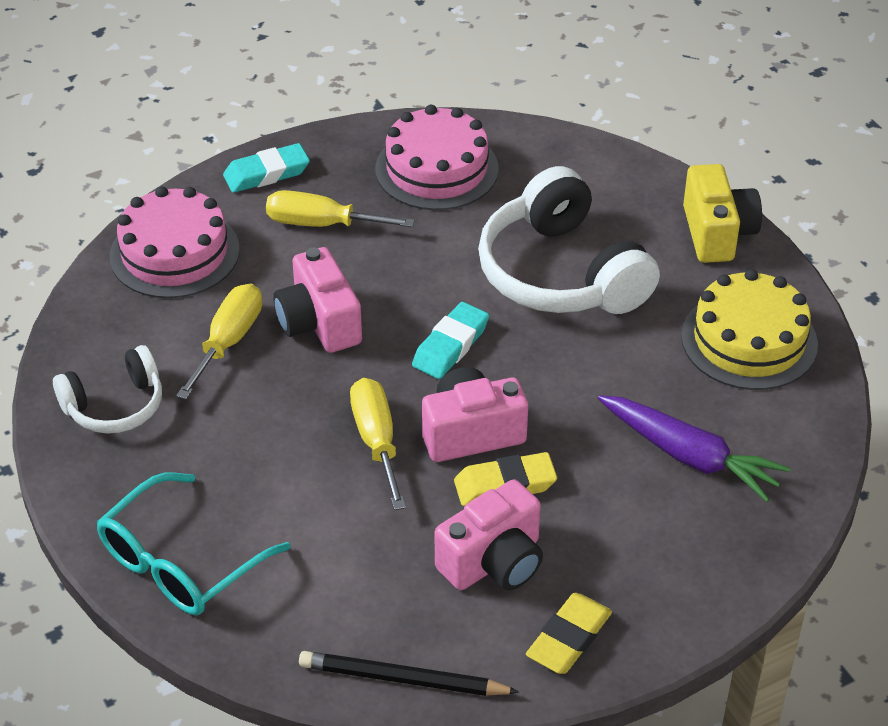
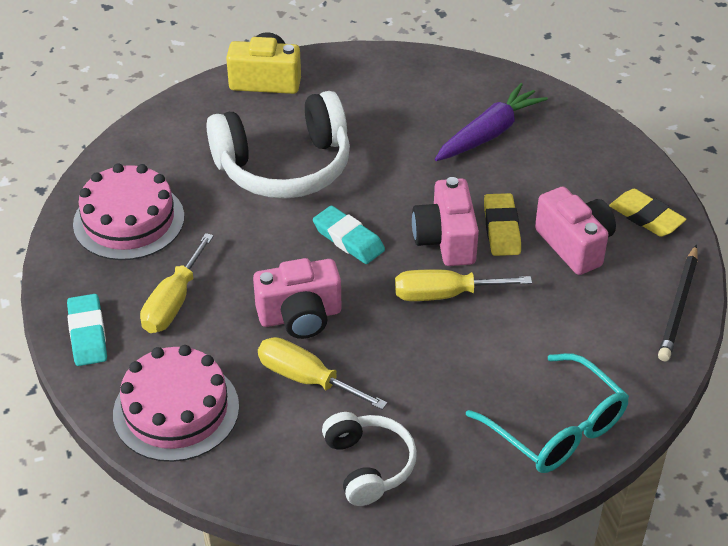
camera: 80 degrees left, 0 degrees up
yellow cake [681,269,818,390] -> none

